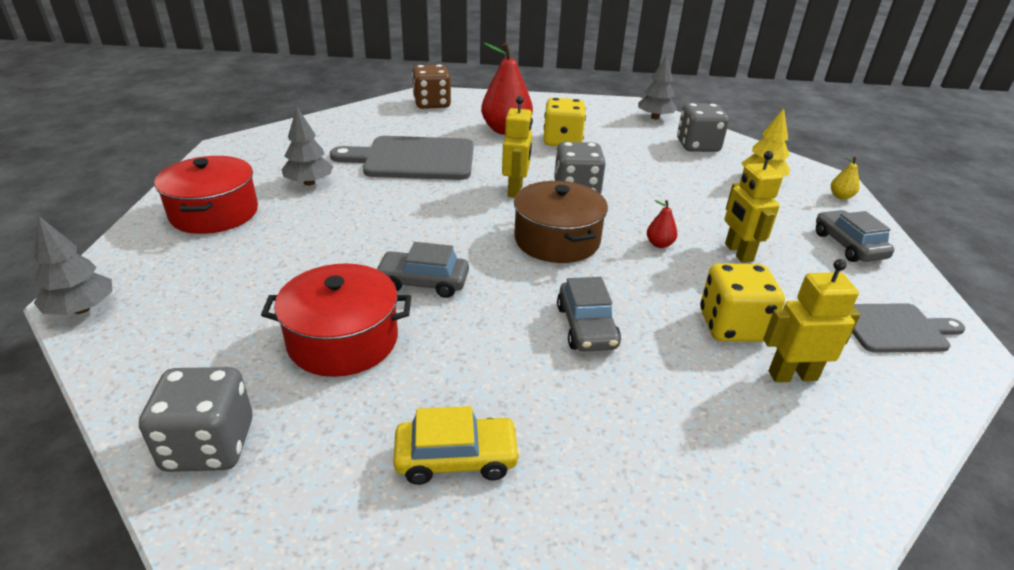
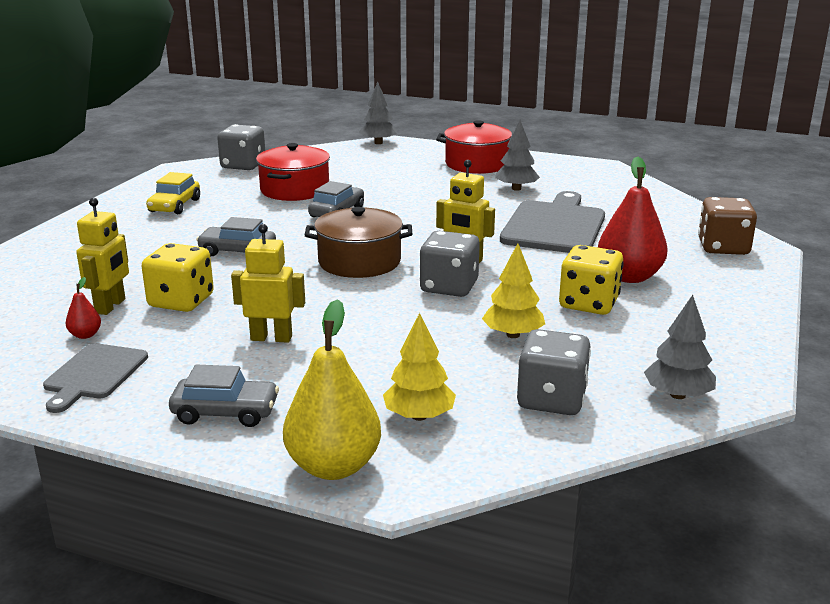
camera: 110 degrees right, 10 degrees down
red pear [647,200,677,248] -> red pear moved to [65,277,101,339]
yellow pear [831,157,860,200] -> yellow pear [283,299,381,480], size x2.28
none -> yellow tree [482,244,545,338]

